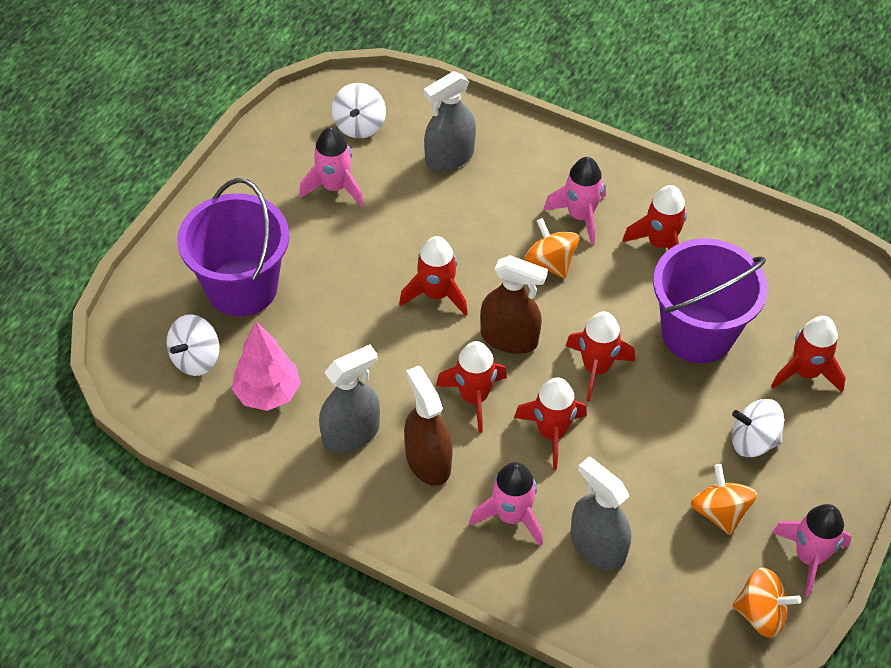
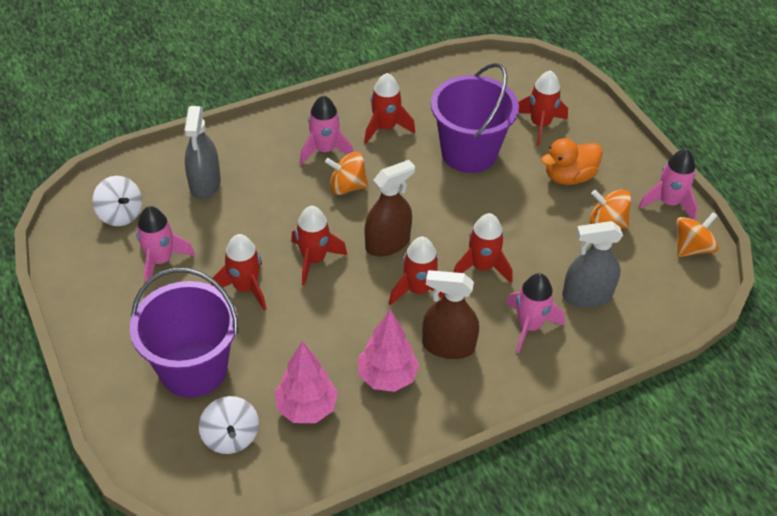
camera: 55 degrees left, 5 degrees down
grey spray bottle [319,344,380,453] -> pink tree [358,309,419,392]
red rocket [566,311,635,402] -> red rocket moved to [211,234,266,310]
white spinning top [732,399,784,457] -> orange duck [541,138,603,185]

